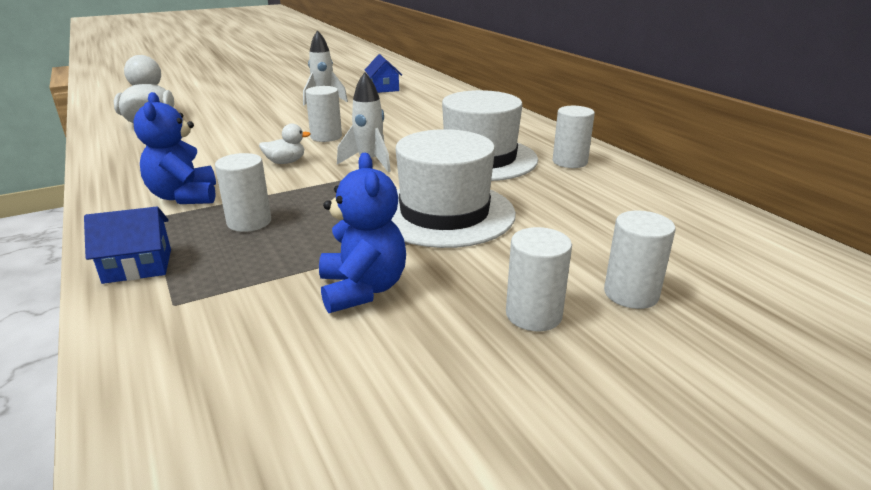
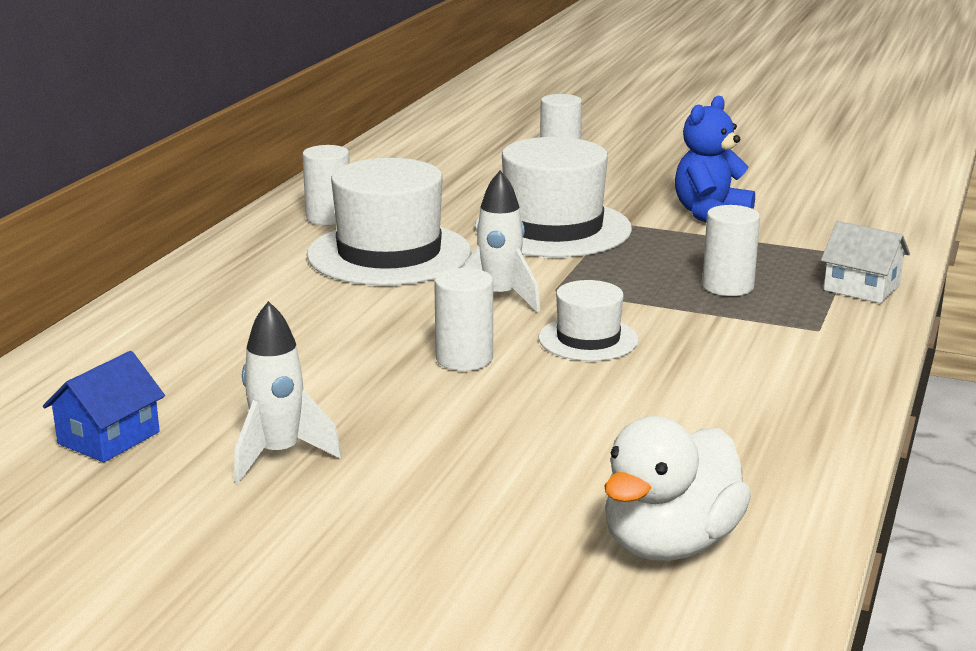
camera: 130 degrees left, 5 degrees down
blue house [84,207,171,284] -> white house [821,221,910,303]
blue teddy bear [133,92,216,204] -> none
white duck [259,123,311,164] -> white hat [538,280,639,361]
white cylinder [506,227,572,331] -> none

